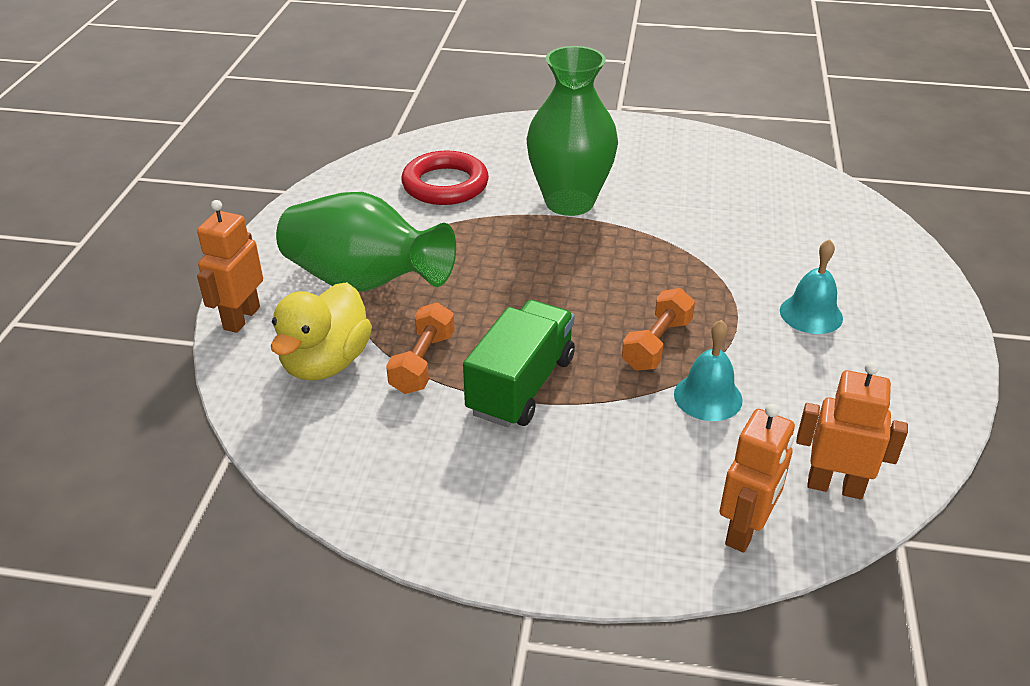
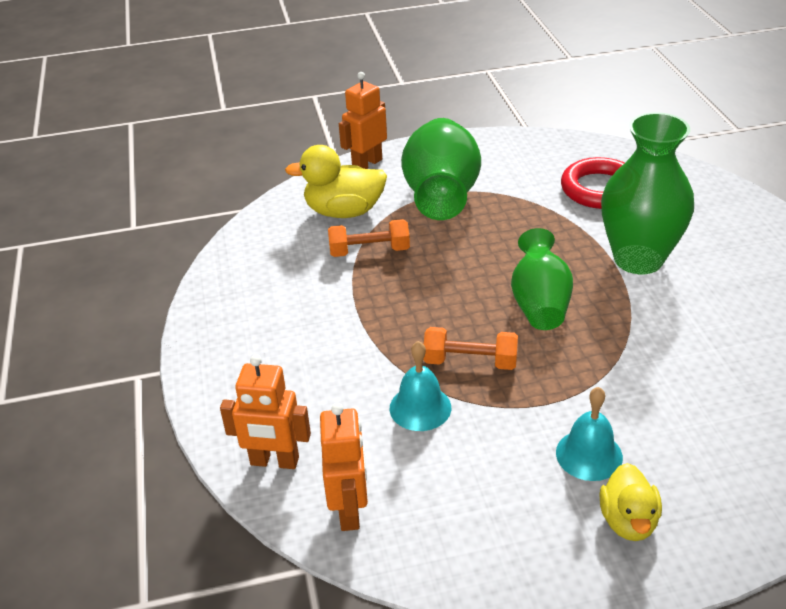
camera: 70 degrees right, 0 degrees up
orange robot [197,200,263,333] -> orange robot turned 45 degrees counterclockwise [339,72,387,169]
green truck [463,300,575,427] -> none
none -> green vase [511,228,573,330]
none -> yellow duck [600,463,662,541]

